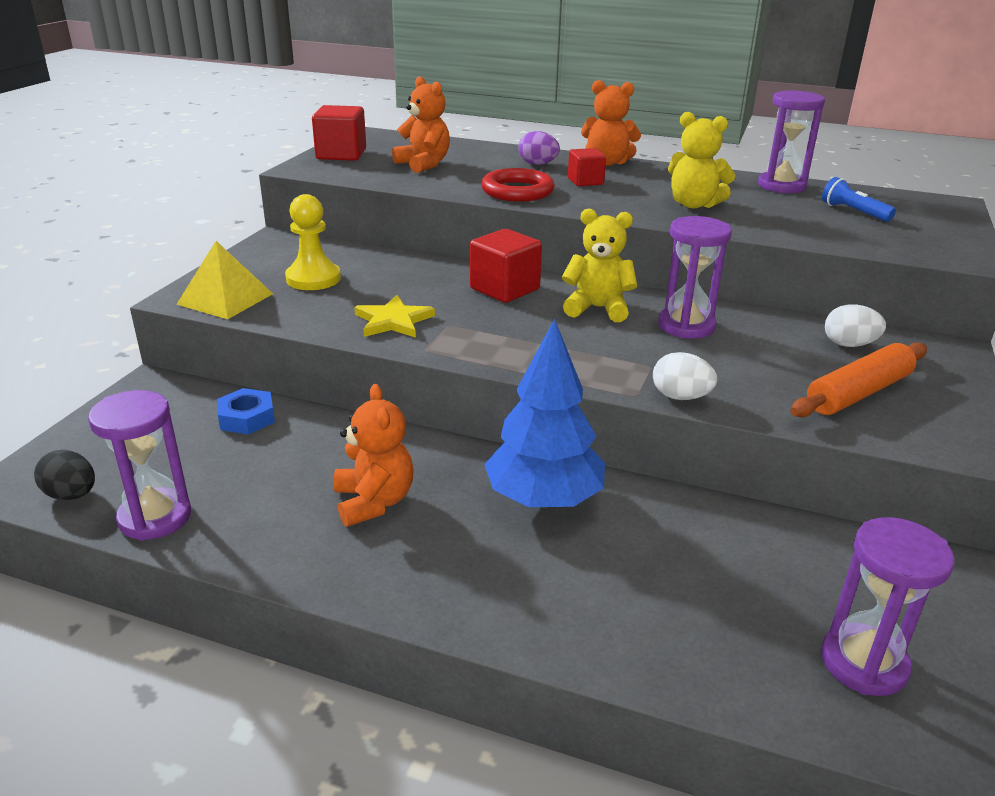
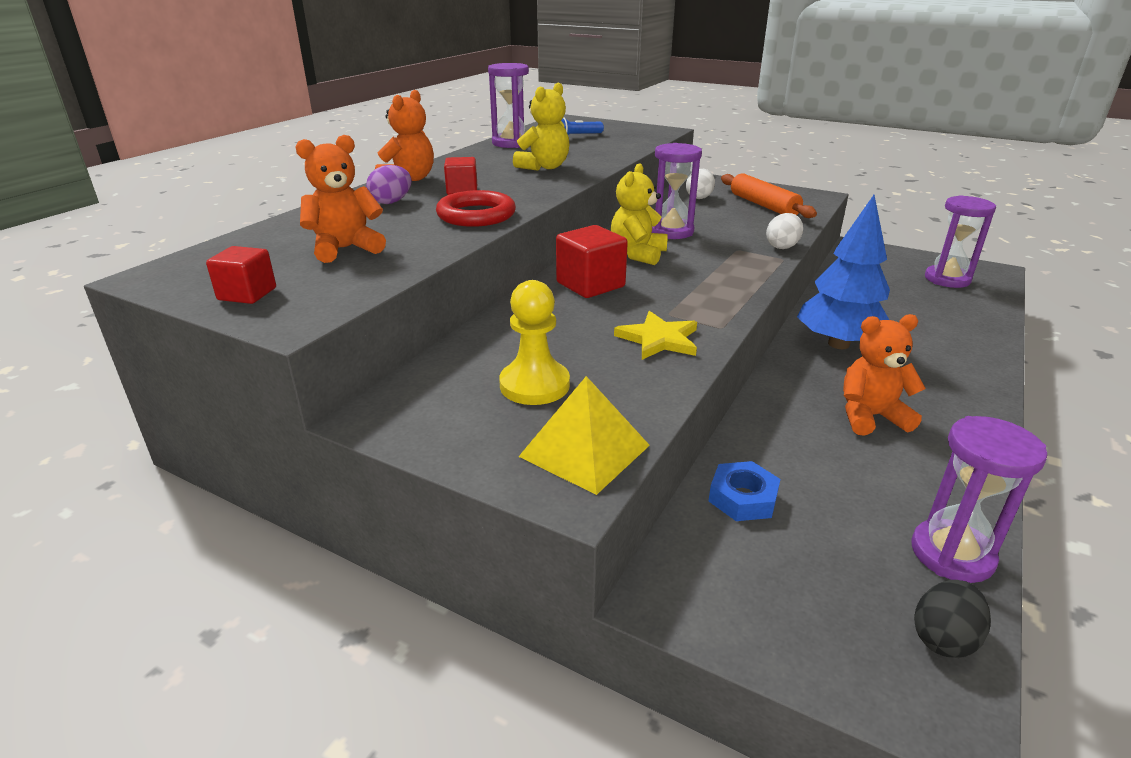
camera: 80 degrees left, 0 degrees up
red cube [312,105,366,161] -> red cube [206,246,276,304], size x0.63

